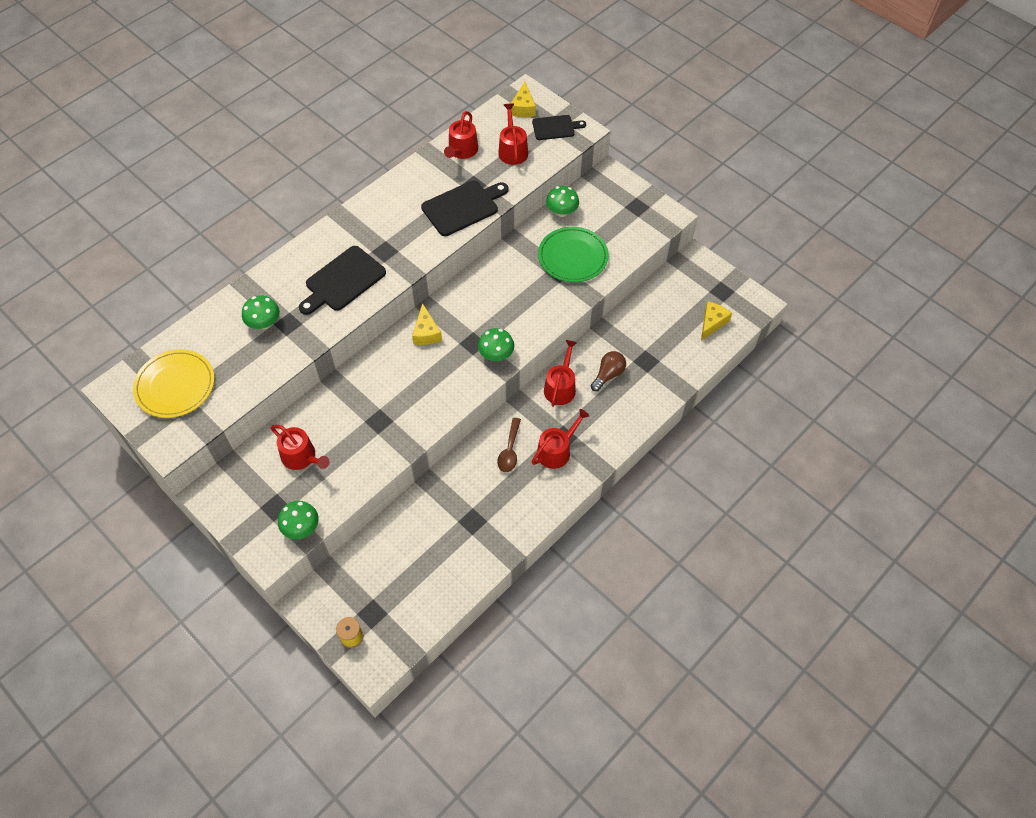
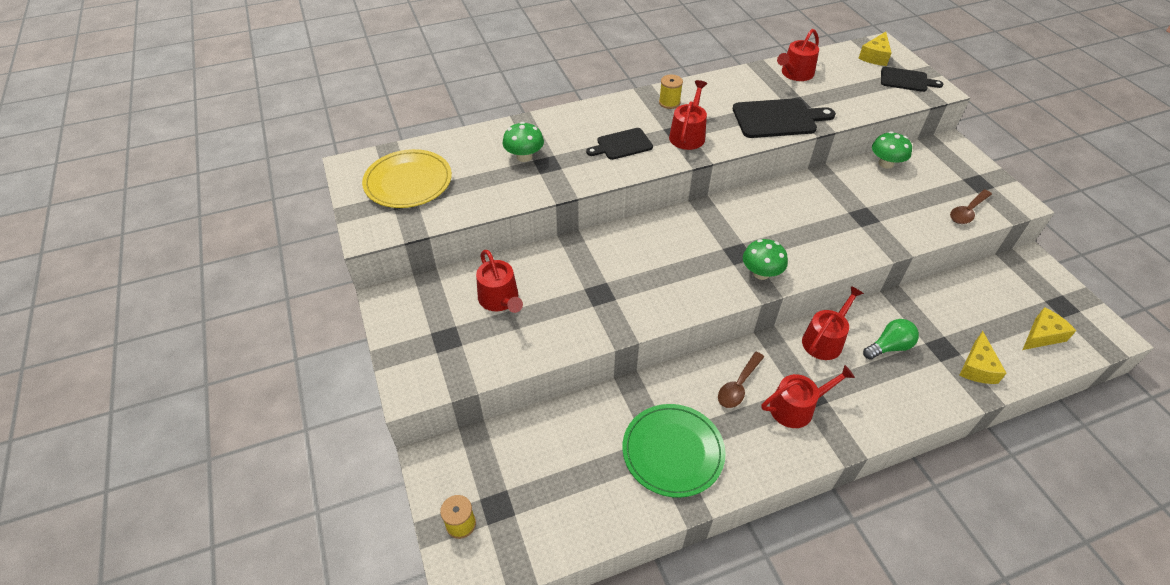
camera: 25 degrees right, 10 degrees down
green mushroom [278,501,319,539] -> none
black cutting board [299,246,386,315] -> black cutting board [586,128,653,160], size x0.63
yellow cheese [412,303,442,345] -> yellow cheese moved to [959,331,1007,384]
red watering can [498,103,528,165] -> red watering can moved to [669,80,707,150]
green plate [538,227,609,282] -> green plate moved to [622,404,726,498]
brown light bulb [591,351,626,391] -> green light bulb [863,319,919,360]
none -> yellow spool [659,75,683,109]
none -> brown spoon [950,189,992,224]

